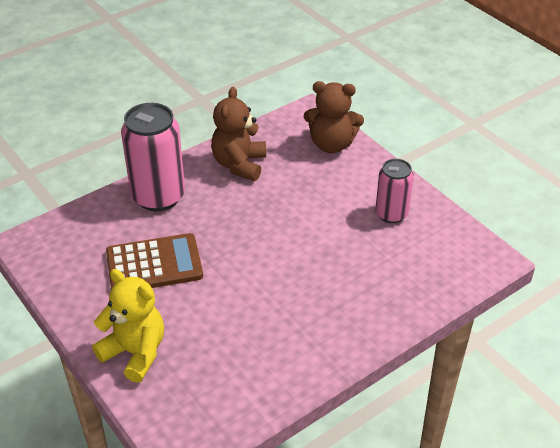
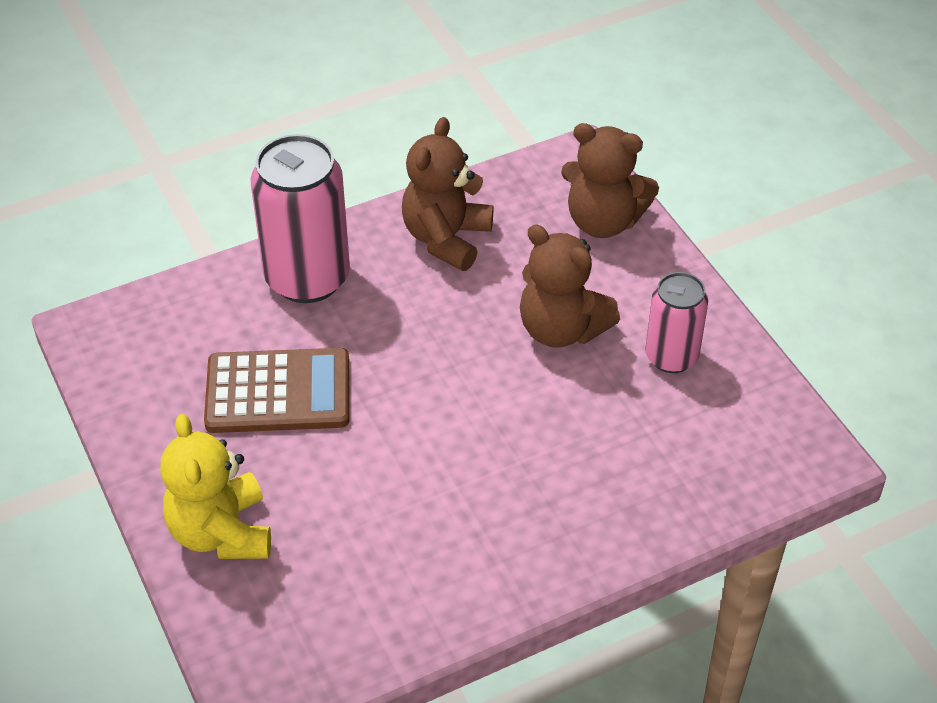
camera: 10 degrees right, 5 degrees up
yellow teddy bear [92,269,164,383] -> yellow teddy bear turned 150 degrees counterclockwise [160,414,271,559]
none -> brown teddy bear [520,225,620,348]

